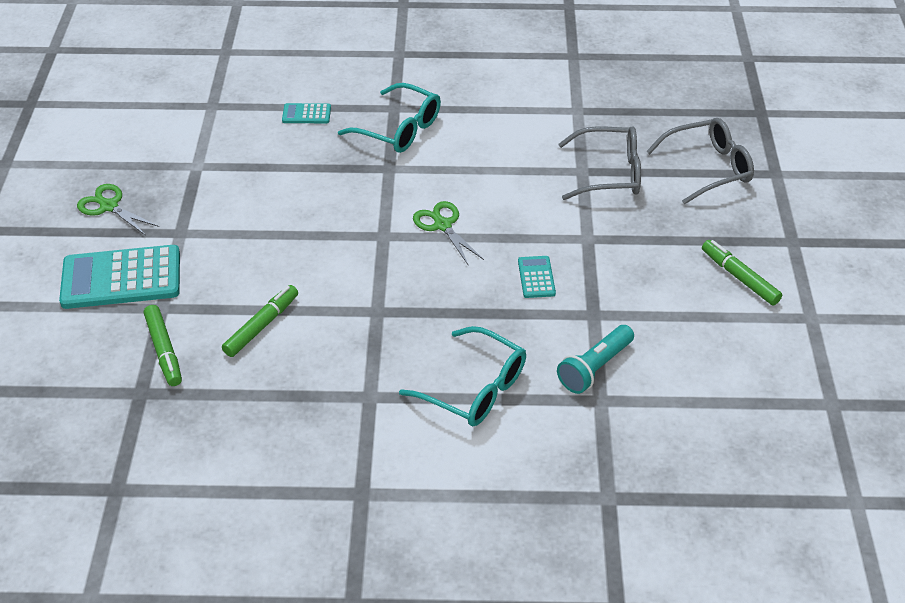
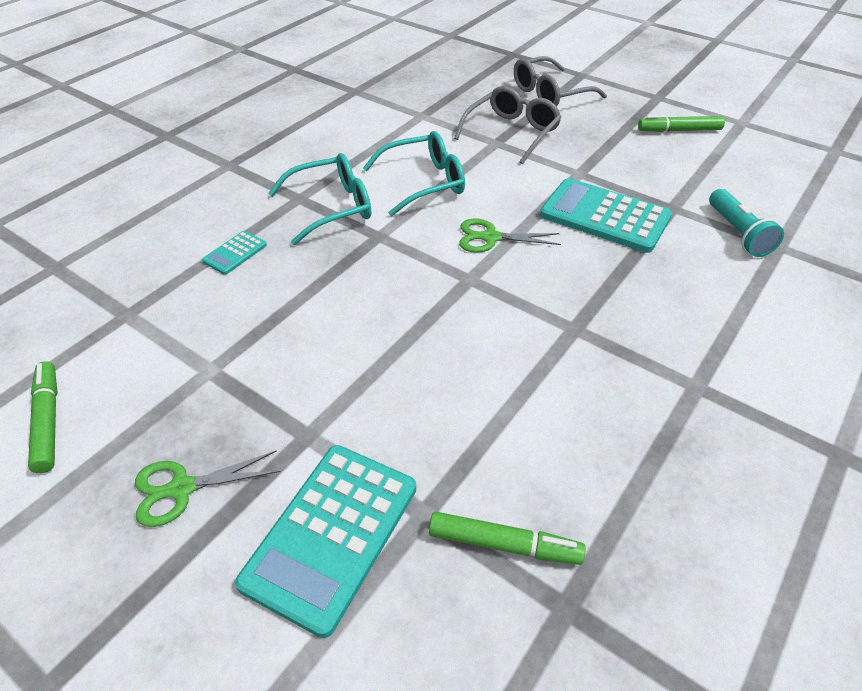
camera: 55 degrees left, 0 degrees up
green marker [222,285,298,357] -> green marker moved to [28,361,58,473]
turquoise glasses [399,326,526,426] -> turquoise glasses moved to [363,131,465,216]
turquoise calculator [518,256,556,298] -> turquoise calculator [540,178,672,253], size x2.14
grey glasses [647,118,754,204] -> grey glasses turned 135 degrees counterclockwise [514,56,607,107]

